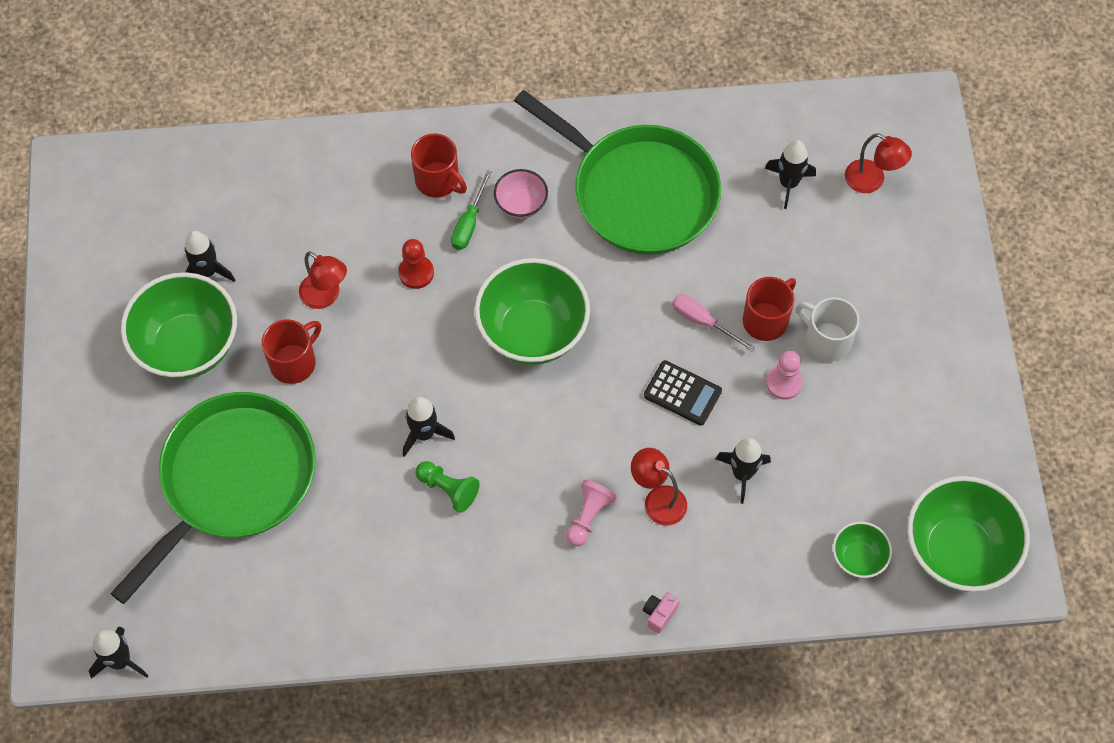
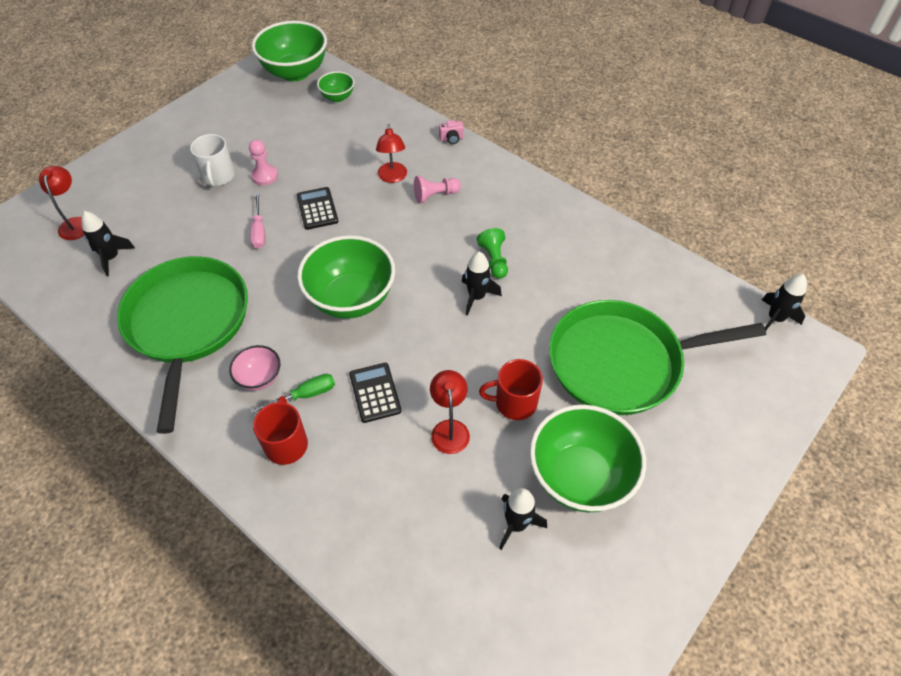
camera: 135 degrees left, 10 degrees down
red pawn [398,239,434,289] -> black calculator [349,363,402,423]
black rocket [716,438,771,504] -> none
red mug [742,277,796,341] -> none

